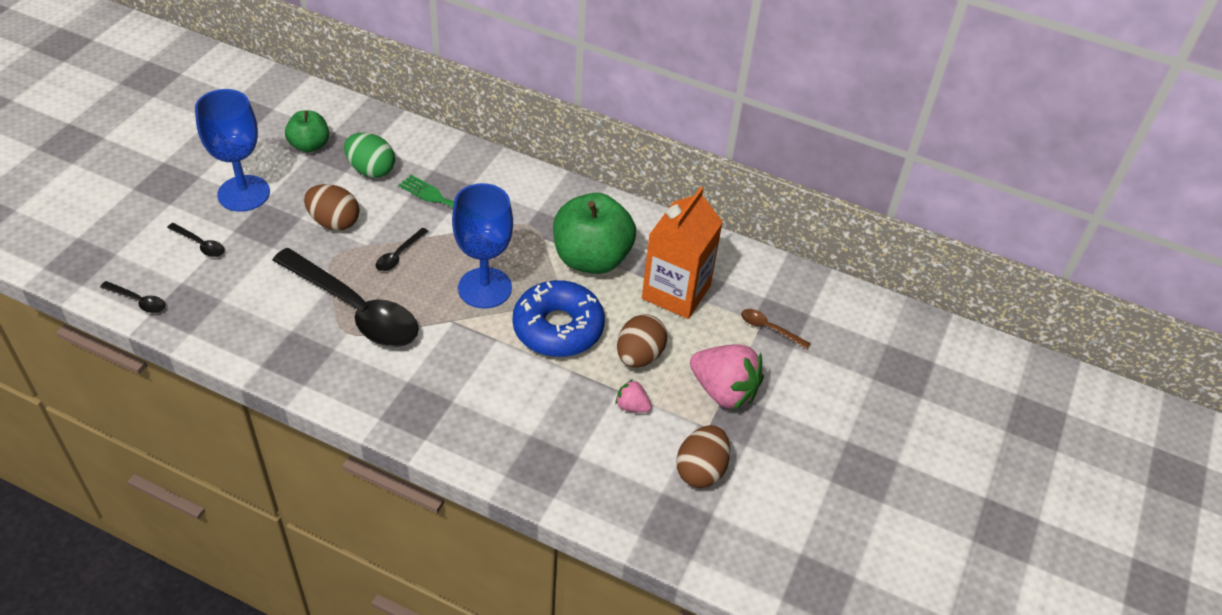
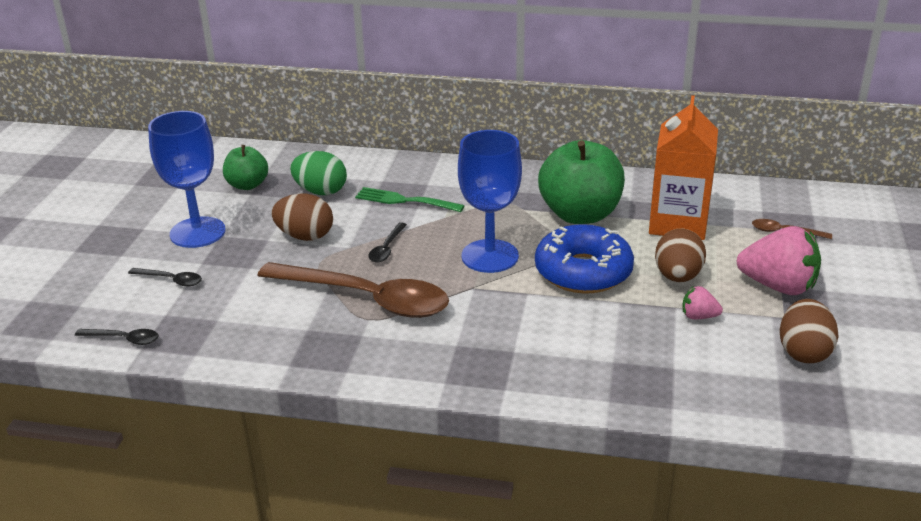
camera: 10 degrees left, 15 degrees down
black spoon [272,248,419,347] -> brown spoon [257,262,449,318]

